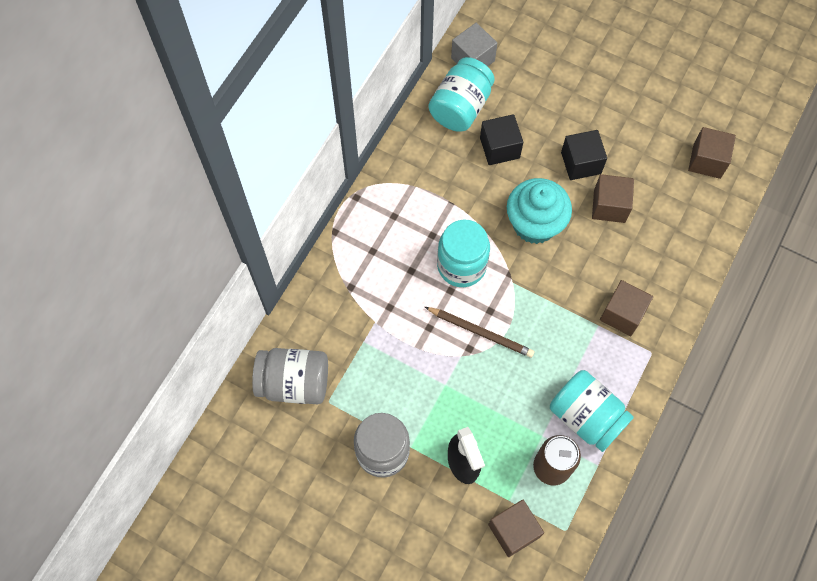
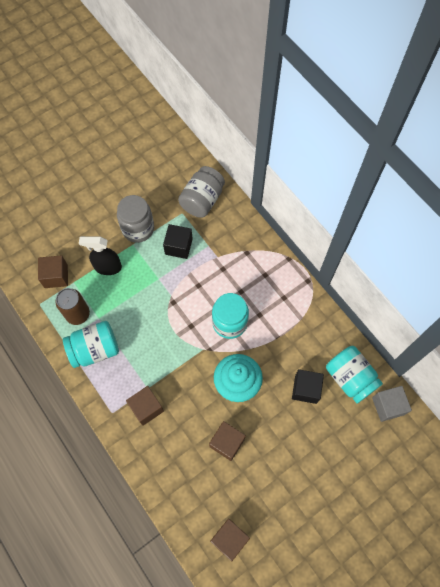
camera: 115 degrees right, 0 degrees up
brown pencil [425,307,534,358] -> none
black cube [561,130,607,180] -> black cube moved to [163,224,193,259]

